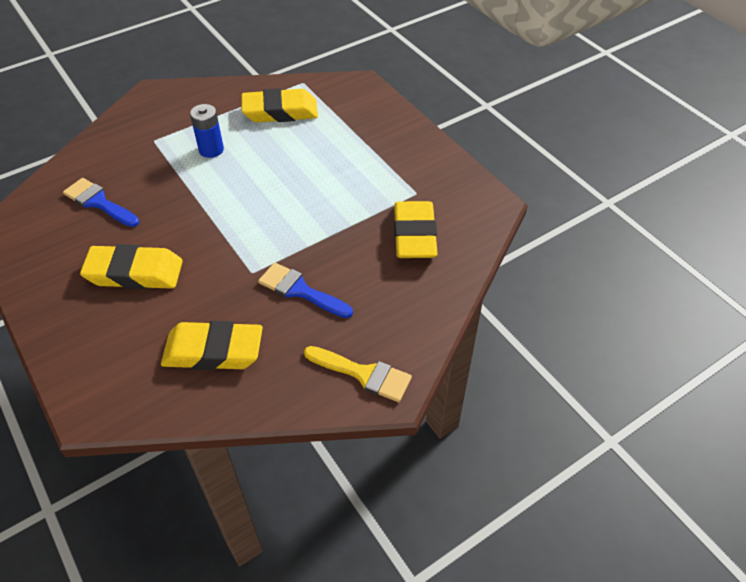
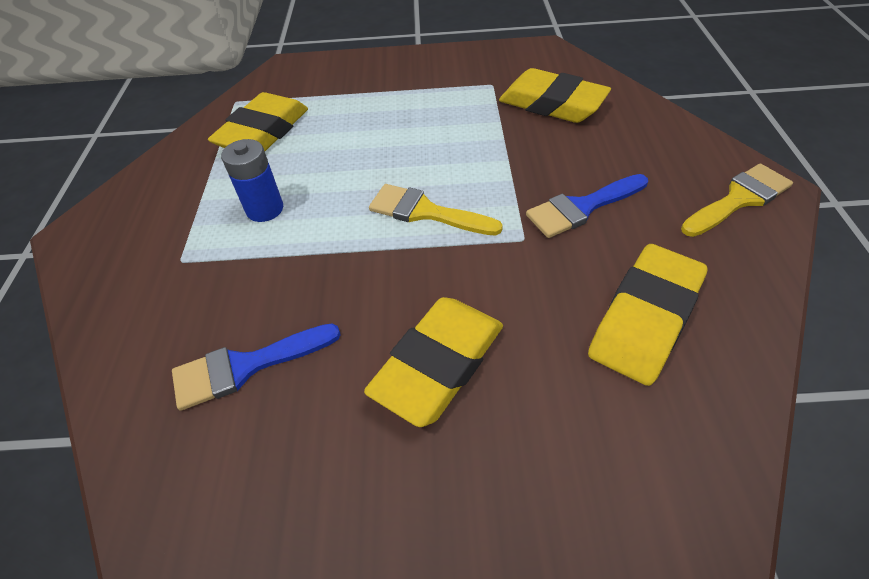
camera: 55 degrees left, 0 degrees up
none -> yellow brush [369,184,503,236]

